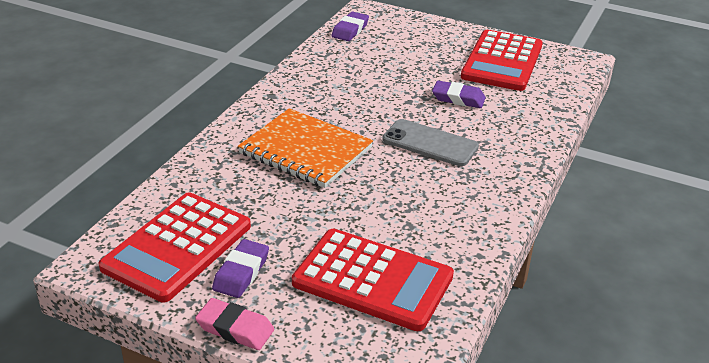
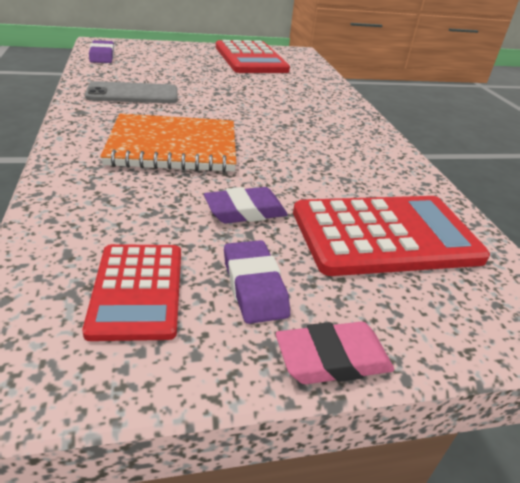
camera: 40 degrees left, 0 degrees up
red calculator [98,192,251,302] -> red calculator [82,244,181,341], size x0.61
grey phone [382,119,479,166] -> grey phone moved to [85,81,178,103]
purple eraser [432,81,486,108] -> purple eraser moved to [204,187,288,224]

